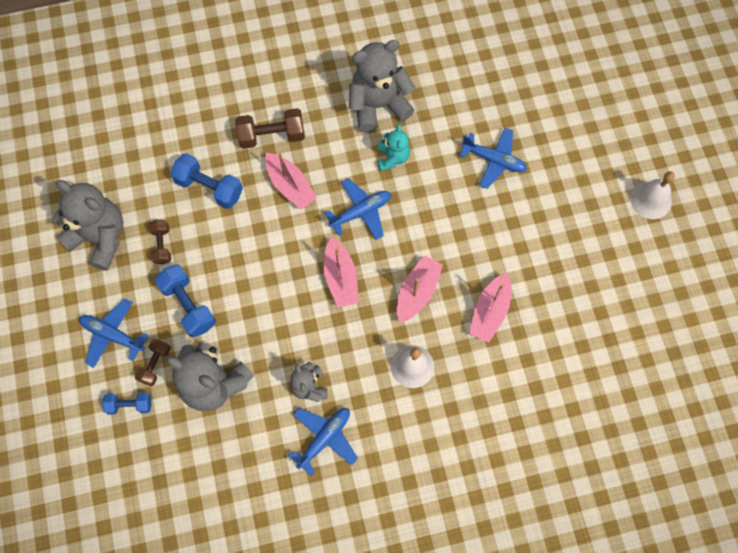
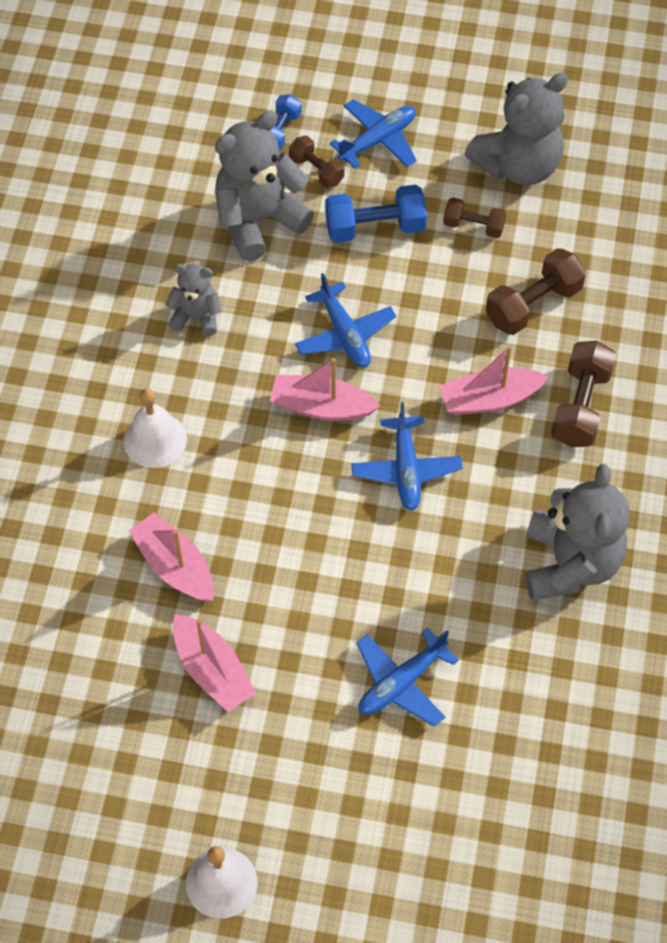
camera: 115 degrees right, 10 degrees down
blue dumbbell [170,153,243,209] -> brown dumbbell [486,248,586,335]
blue plane [288,408,358,476] -> blue plane moved to [295,273,396,368]
turquoise teddy bear [377,124,410,171] -> none
pink boat [397,255,443,323] -> pink boat moved to [173,614,256,712]

